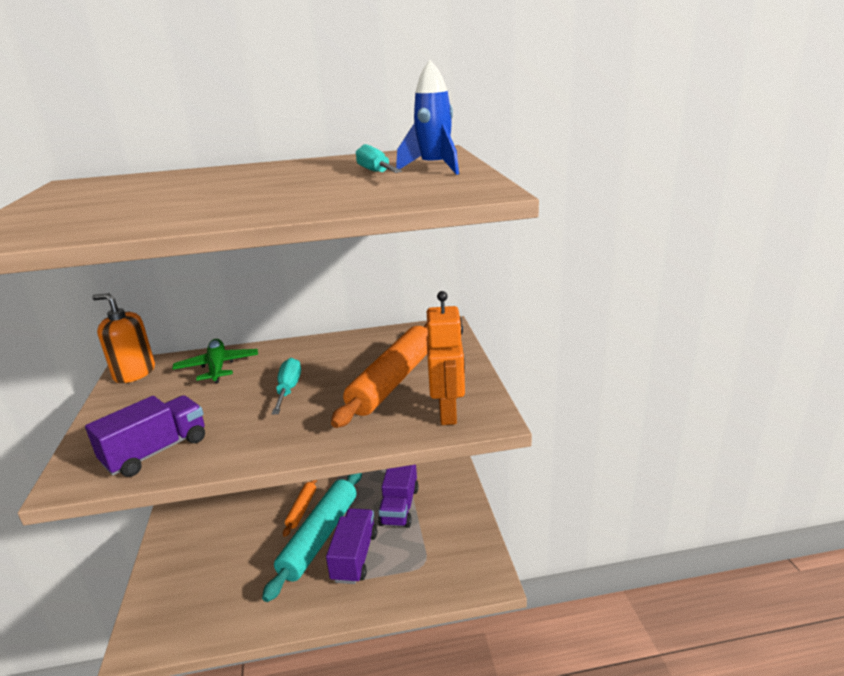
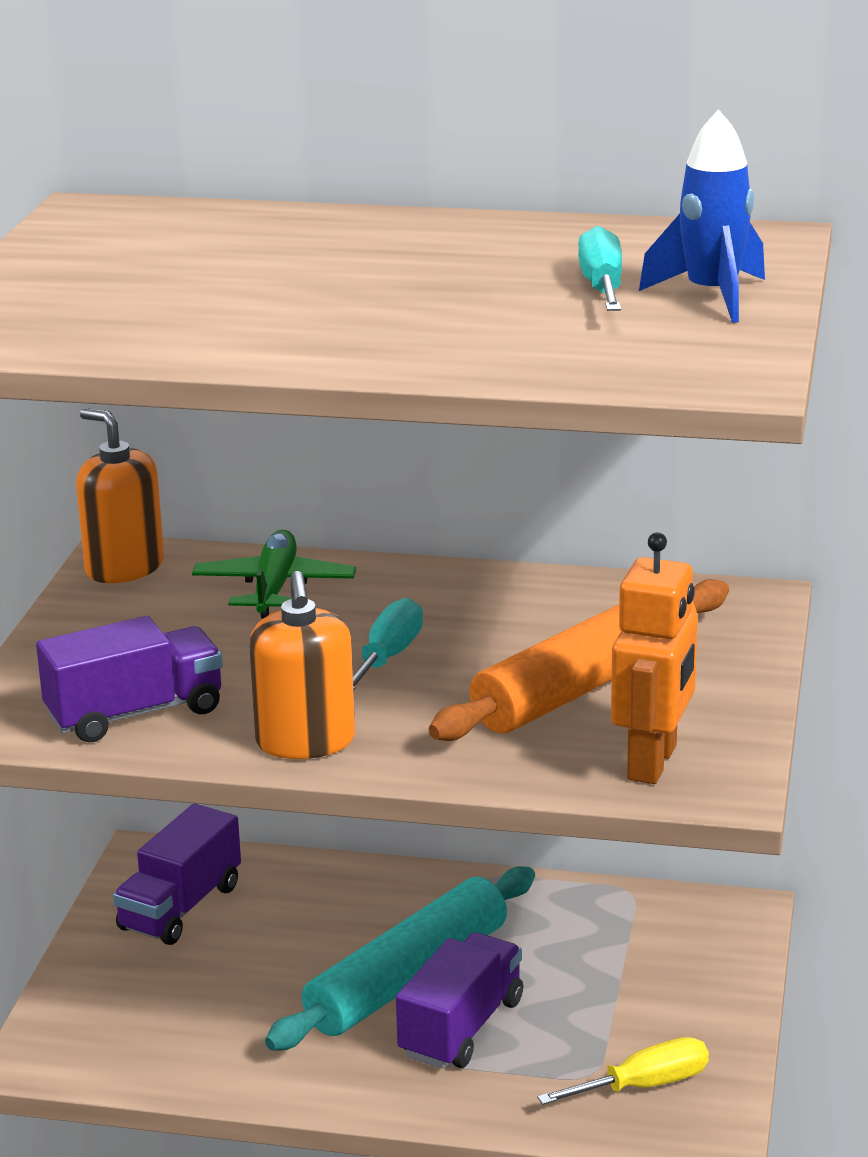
camera: 20 degrees right, 0 degrees up
orange rolling pin [283,480,317,537] -> none
purple truck [378,464,419,528] -> purple truck moved to [113,804,241,945]
none -> orange soap dispenser [249,571,355,759]
none -> yellow screwdriver [537,1037,709,1105]

